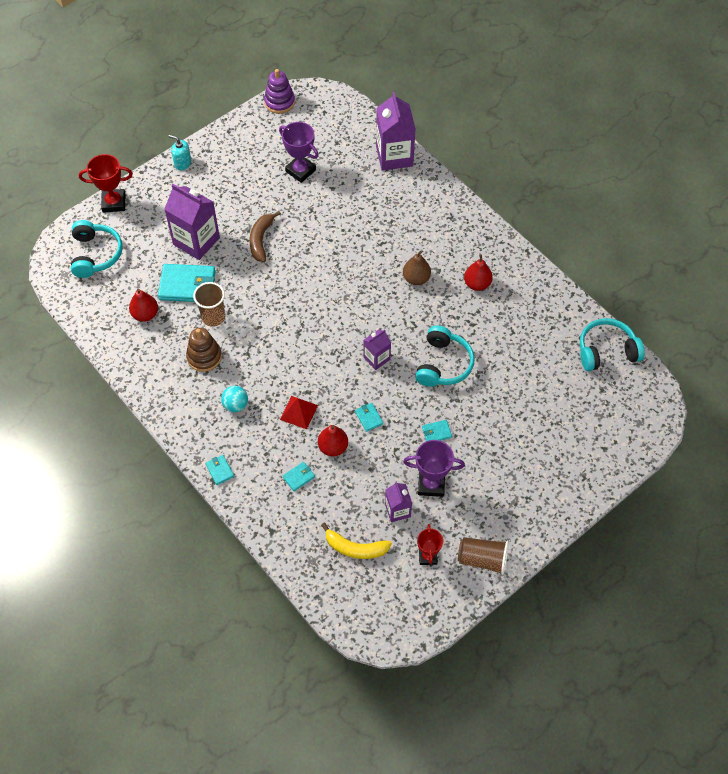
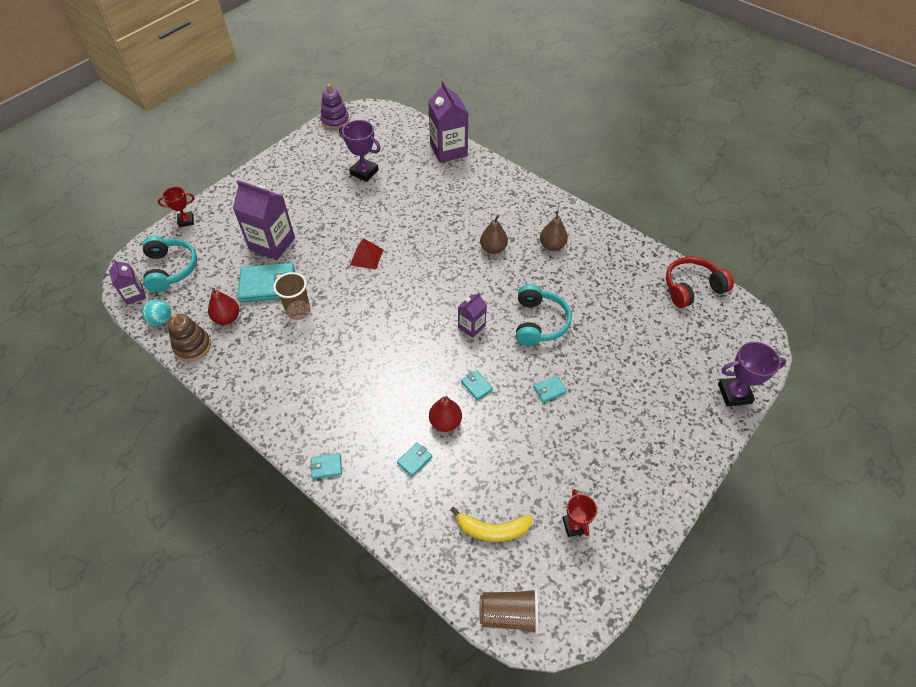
camera: 10 degrees left, 5 degrees down
red trophy [79,154,133,213] -> red trophy [158,187,194,227], size x0.66
turquoise soap dispenser [169,135,191,170] -> none
brown stacking toy [186,328,222,372] -> brown stacking toy moved to [167,313,211,361]
turquoise wallet [205,455,234,485] -> turquoise wallet turned 60 degrees counterclockwise [310,453,342,479]
turquoise ball [221,386,248,412] -> turquoise ball moved to [142,299,171,326]
brown banana [249,211,281,262] -> none
red pyramid [280,396,318,429] -> red pyramid moved to [350,238,383,269]
purple carton [385,481,412,522] -> purple carton moved to [109,259,146,305]
purple trophy [403,440,465,497] -> purple trophy moved to [718,342,787,406]
brown cup [458,537,509,575] -> brown cup moved to [479,588,539,634]
red pear [464,254,493,291] -> brown pear [540,211,568,251]
turquoise headphones [580,318,645,371] -> red headphones [666,256,734,308]

